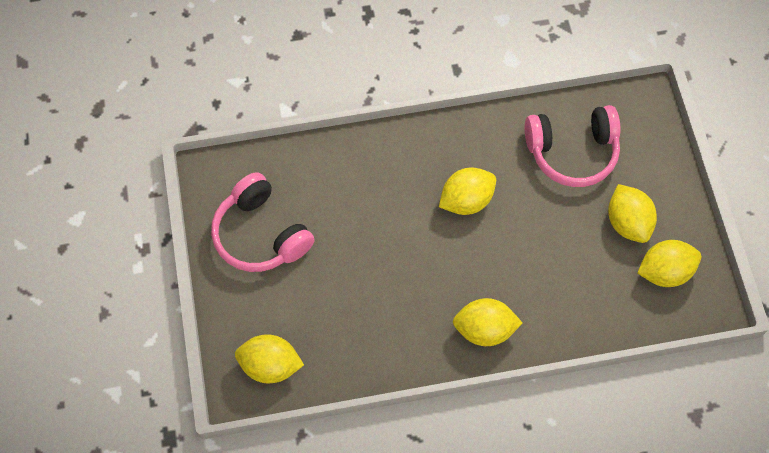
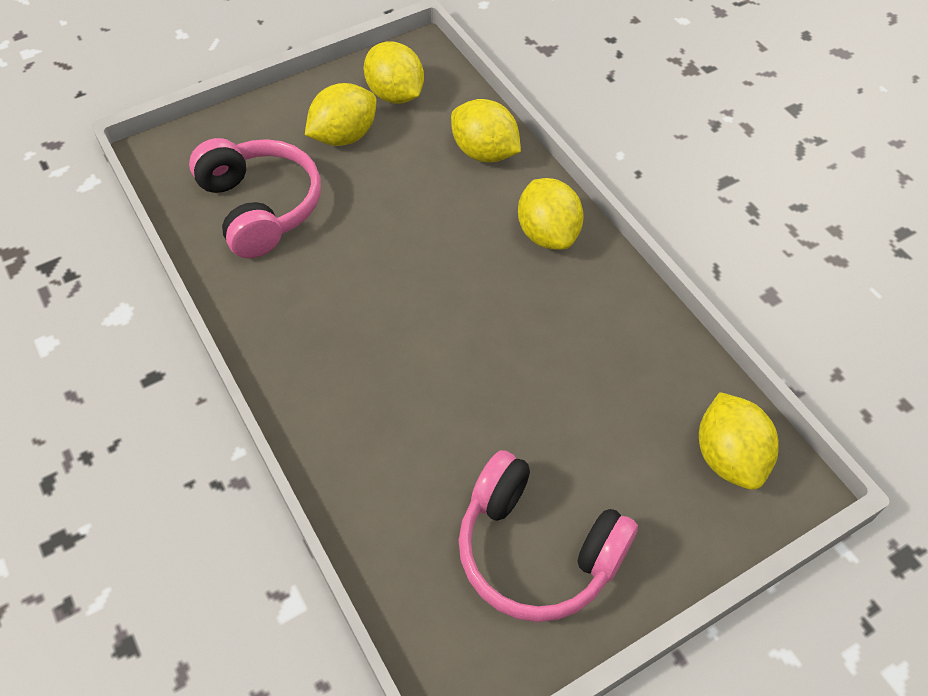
camera: 110 degrees left, 10 degrees down
pink headphones [211,172,315,272] -> pink headphones turned 90 degrees clockwise [459,450,638,622]
yellow lemon [439,168,496,215] -> yellow lemon moved to [451,99,521,163]

